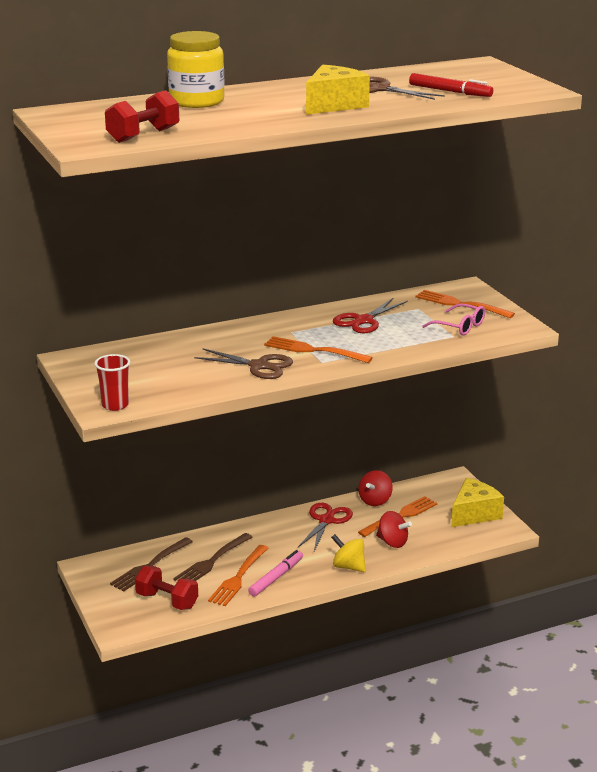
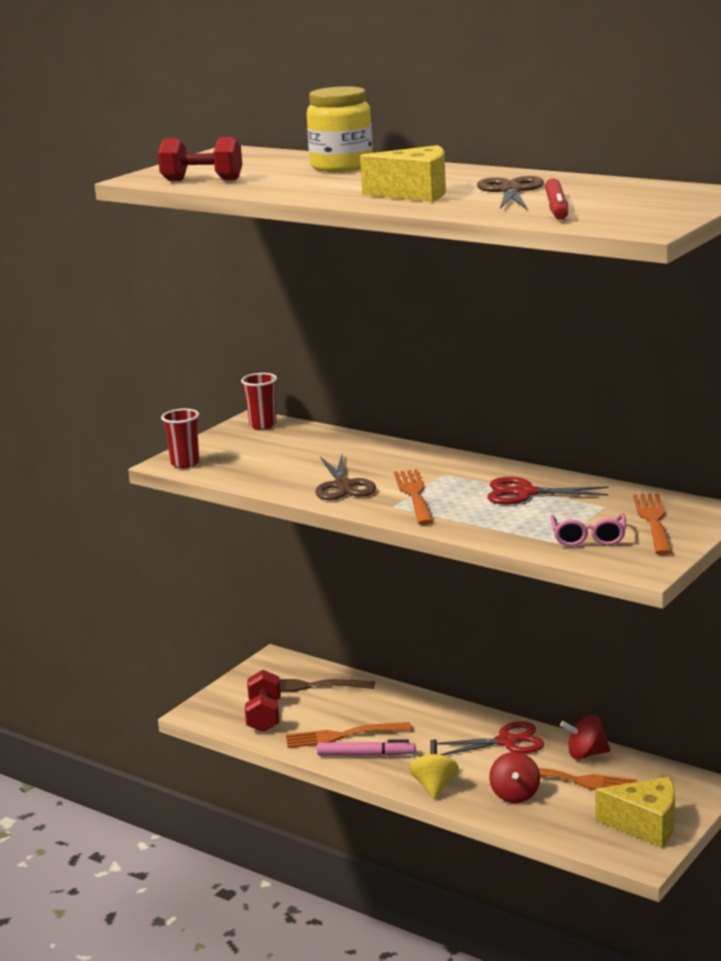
camera: 60 degrees right, 5 degrees down
brown fork [173,533,253,581] -> none
none -> red cup [241,373,277,429]

